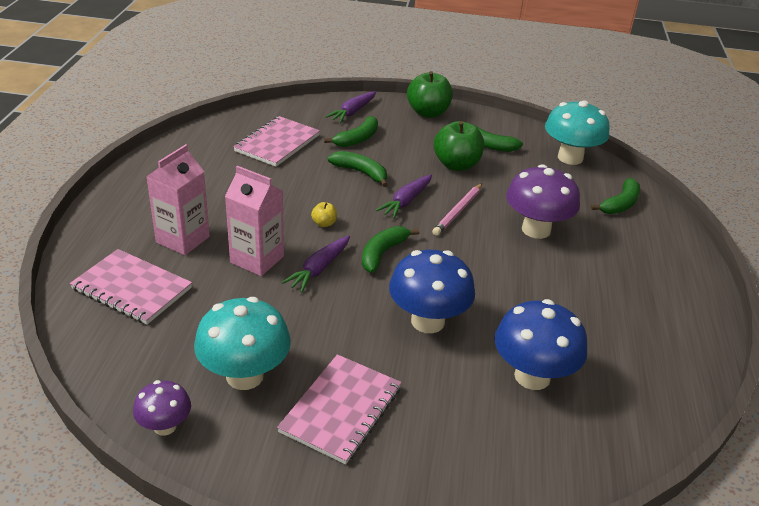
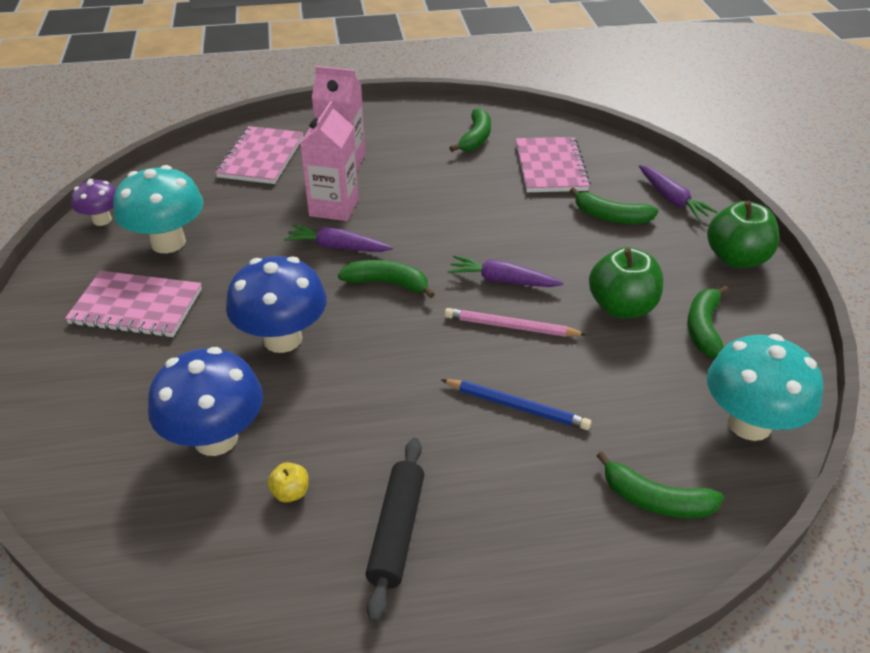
camera: 75 degrees right, 5 degrees up
pink notebook [233,116,320,167] -> pink notebook turned 75 degrees clockwise [516,137,591,192]
yellow apple [311,202,337,227] -> yellow apple moved to [268,462,309,503]
purple carrot [325,91,376,123] -> purple carrot turned 135 degrees counterclockwise [639,165,718,220]
green banana [327,151,388,187] -> green banana moved to [449,108,491,152]
purple mushroom [506,164,580,239] -> blue pencil [441,379,591,430]
none -> black rolling pin [366,438,424,623]

